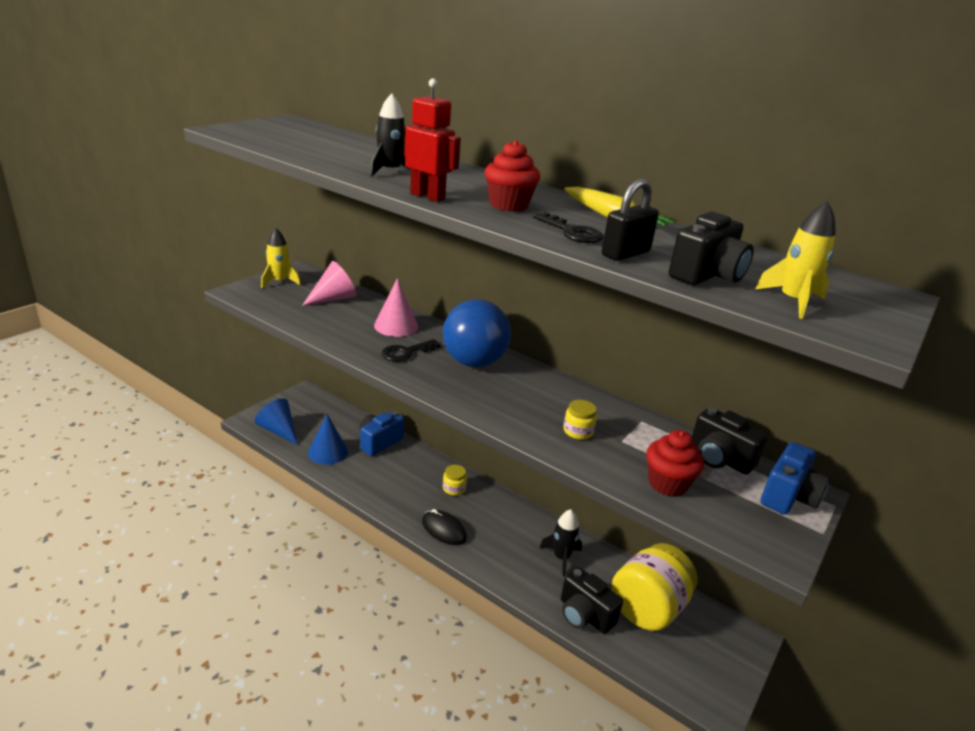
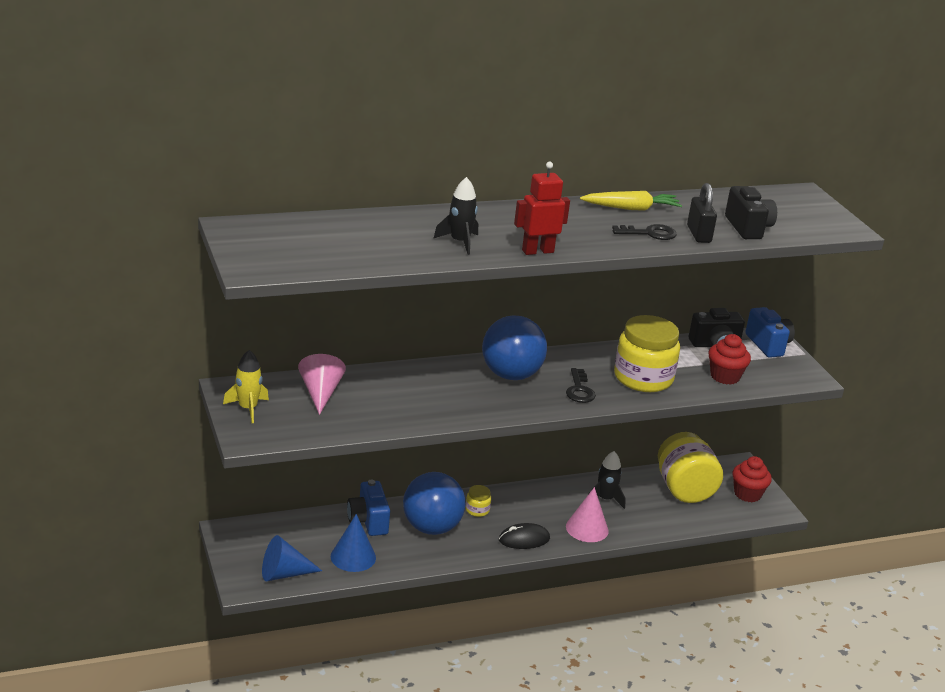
camera: 55 degrees left, 0 degrees up
pink cone [374,278,418,337] -> pink cone moved to [566,487,609,542]
black key [382,339,441,362] -> black key moved to [566,368,596,403]
red cupcake [485,140,540,212] -> red cupcake moved to [732,456,772,502]
black camera [561,567,623,634] -> none
yellow jar [563,400,597,440] -> yellow jar [614,315,680,392], size x2.36
yellow rocket [755,201,836,319] -> none
none -> blue ball [403,472,466,535]

